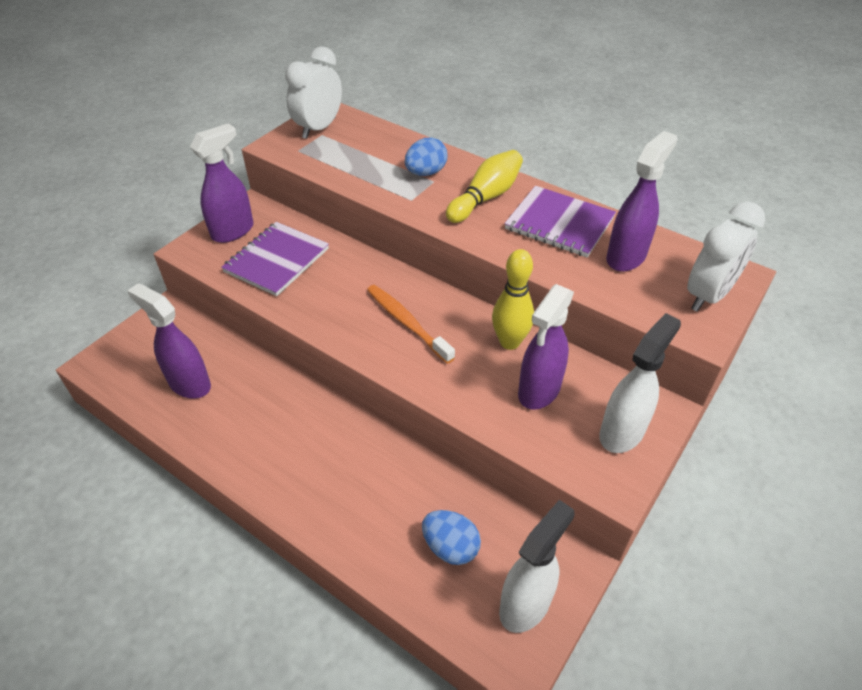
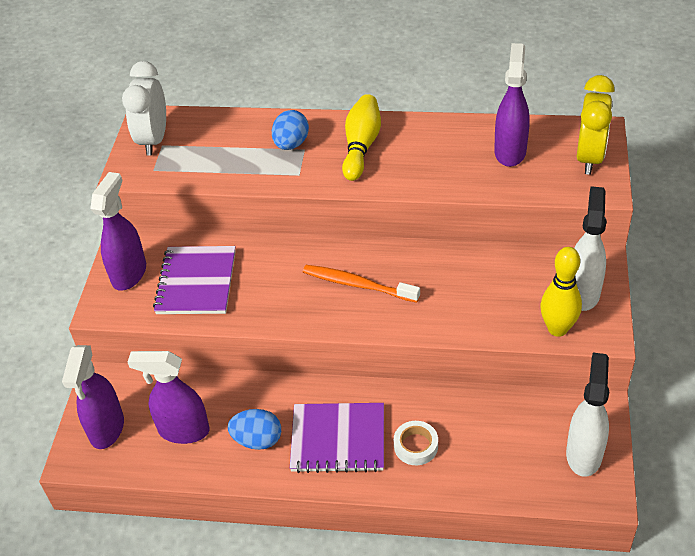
camera: 25 degrees left, 0 degrees up
blue egg [422,510,481,565] -> blue egg moved to [228,409,281,450]
yellow bowling pin [492,249,534,350] -> yellow bowling pin moved to [540,247,582,337]
purple notebook [504,186,616,258] -> purple notebook moved to [290,403,384,473]
purple spray bottle [518,284,574,410] -> purple spray bottle moved to [62,345,124,449]
white clock [687,202,765,312] -> yellow clock [577,75,615,175]
none -> white tape [394,421,438,465]

